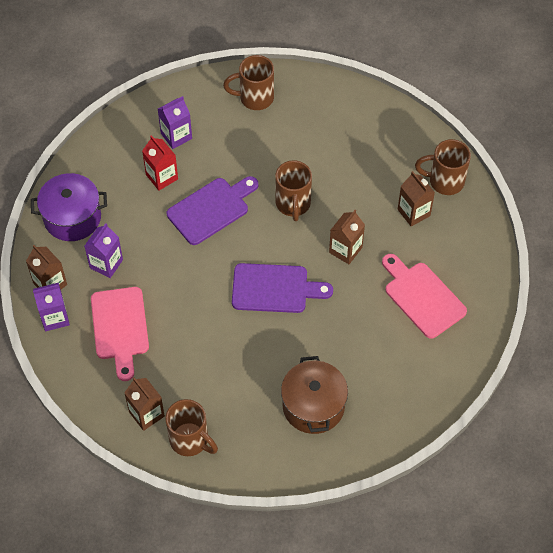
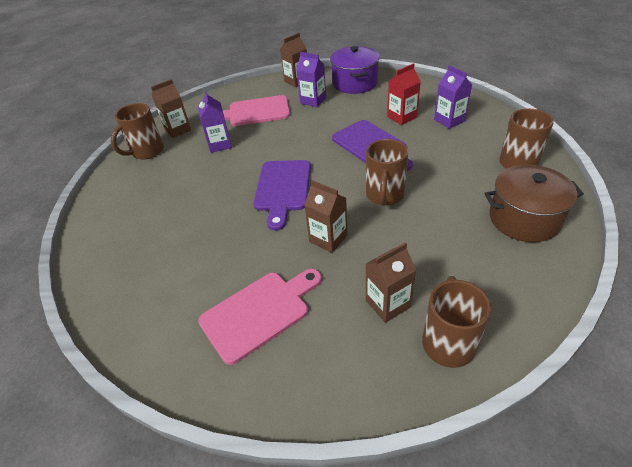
camera: 95 degrees right, 15 degrees down
purple carton [33,283,70,331] -> purple carton moved to [198,91,232,153]
brown mug [275,160,312,221] -> brown mug turned 75 degrees counterclockwise [366,139,408,206]
brown pot [281,356,348,434] -> brown pot moved to [484,165,584,242]

